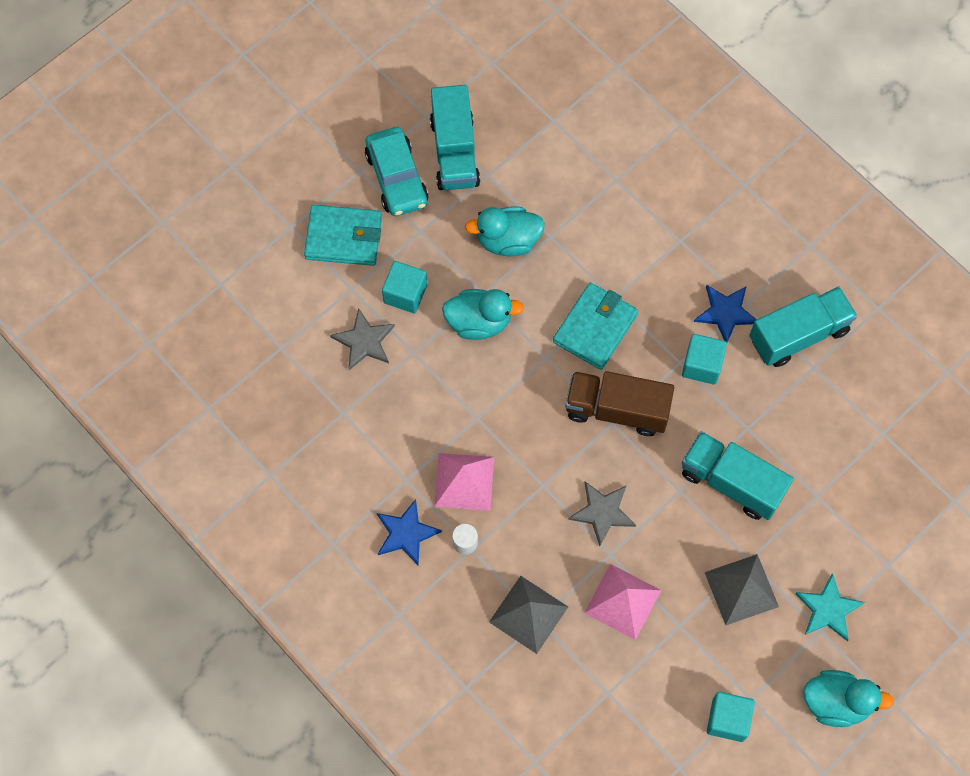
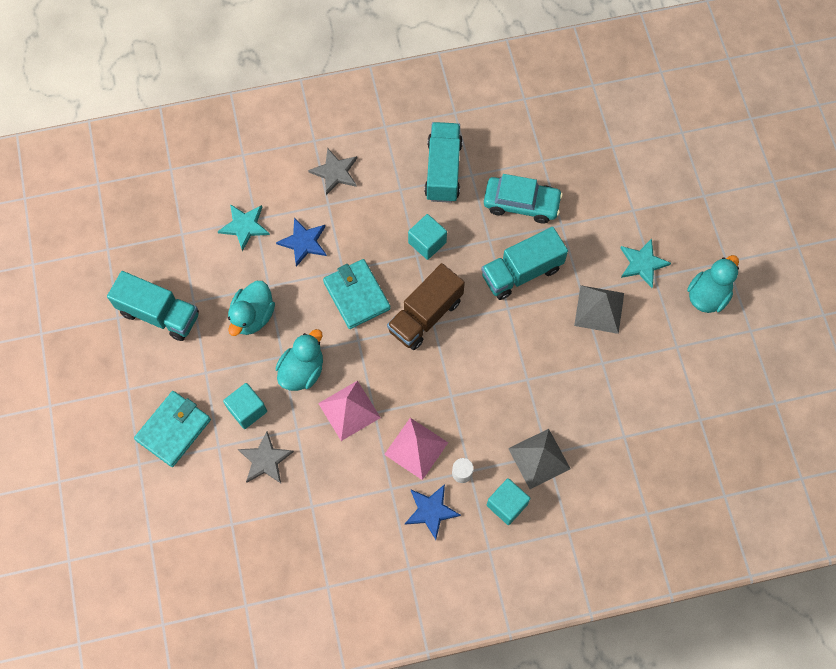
camera: 60 degrees left, 0 degrees up
turquoise car [365,127,428,216] -> turquoise car moved to [484,174,563,224]
grey star [568,482,636,546] -> grey star moved to [308,148,357,195]
pink pyramid [584,564,661,640] -> pink pyramid moved to [318,381,381,441]
blue star [694,285,757,342] -> blue star moved to [276,218,327,267]
turquoise cube [707,692,755,742] -> turquoise cube moved to [487,478,530,525]
none -> turquoise star [218,204,270,251]

